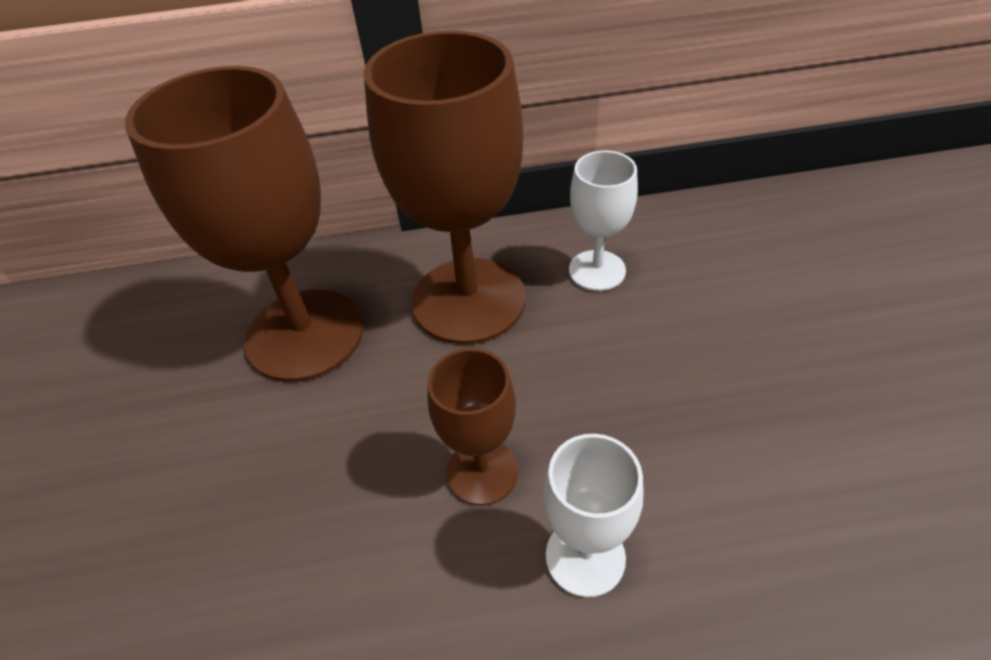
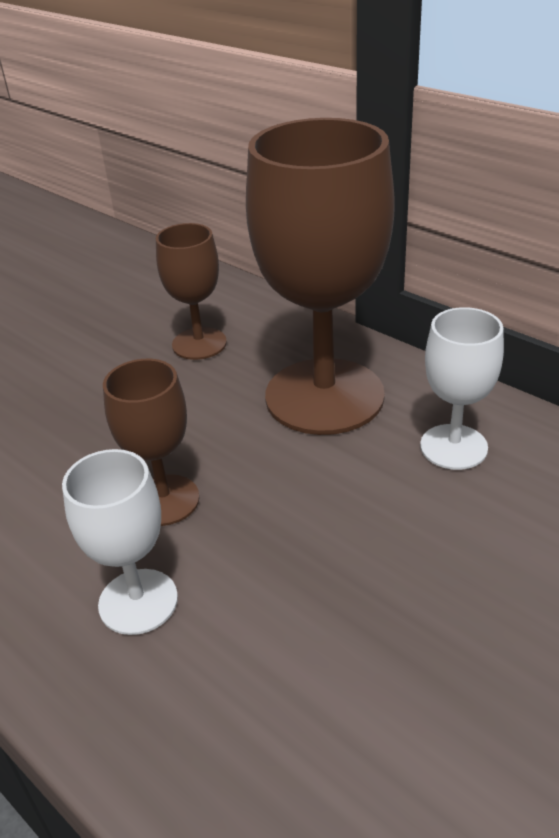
camera: 50 degrees right, 10 degrees down
brown goblet [125,66,363,382] -> brown goblet [156,223,227,360], size x0.51

